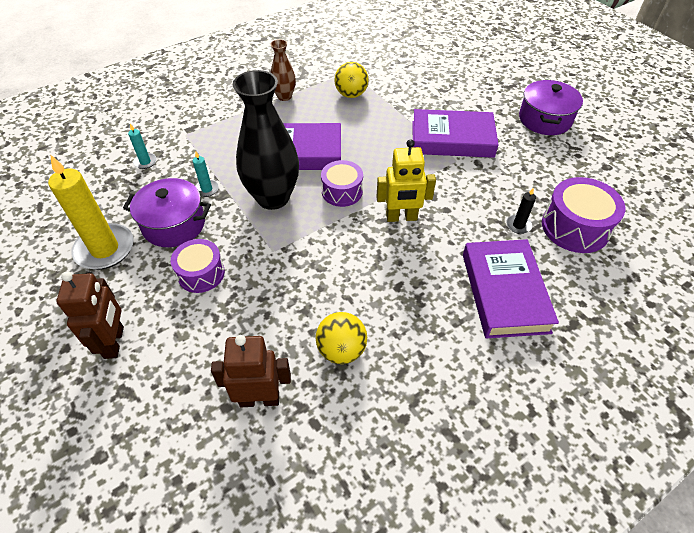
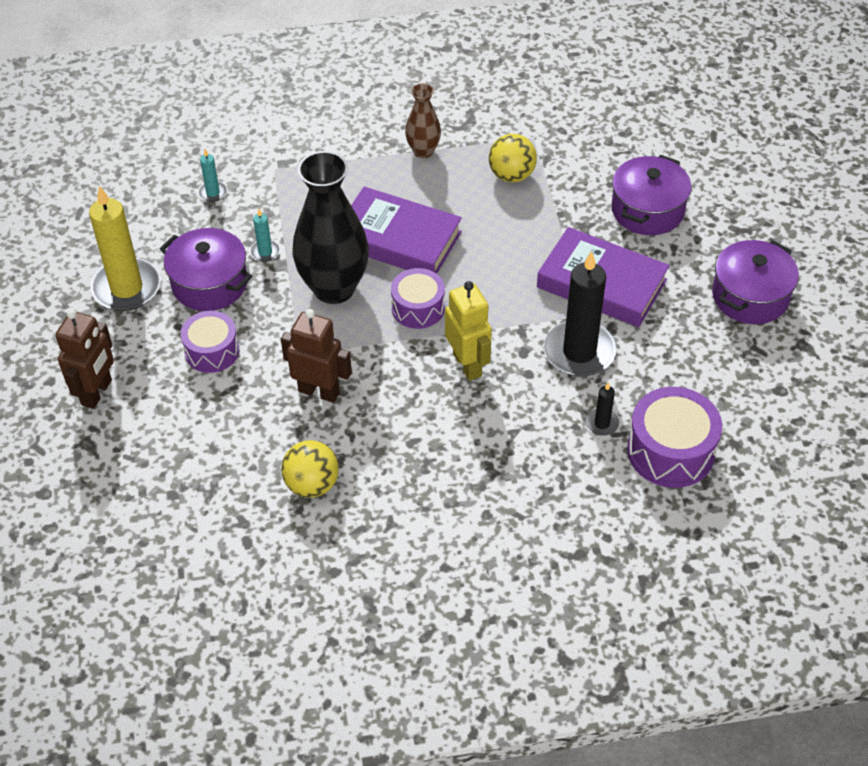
camera: 25 degrees right, 0 degrees up
brown robot [211,335,291,407] -> brown robot moved to [281,309,352,403]
yellow robot [376,139,436,222] -> yellow robot turned 135 degrees counterclockwise [445,281,492,381]
purple book [463,239,559,339] -> none
none -> black candle [544,251,617,377]
none -> purple pot [611,154,692,235]

